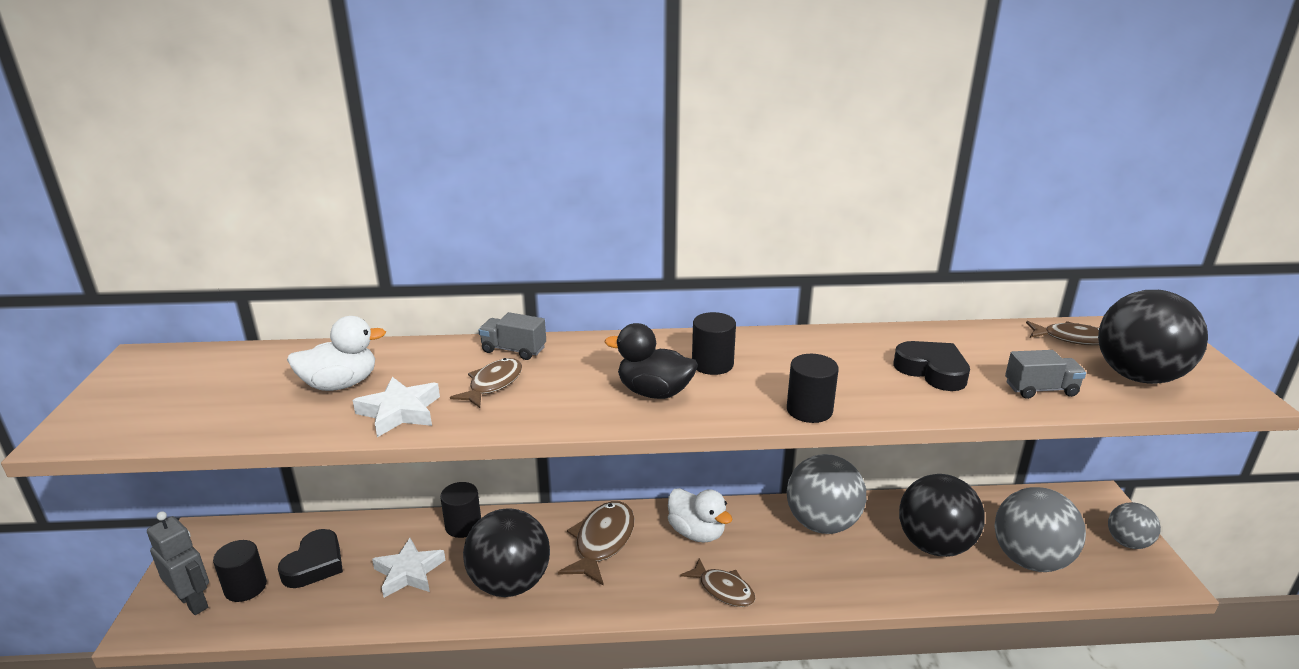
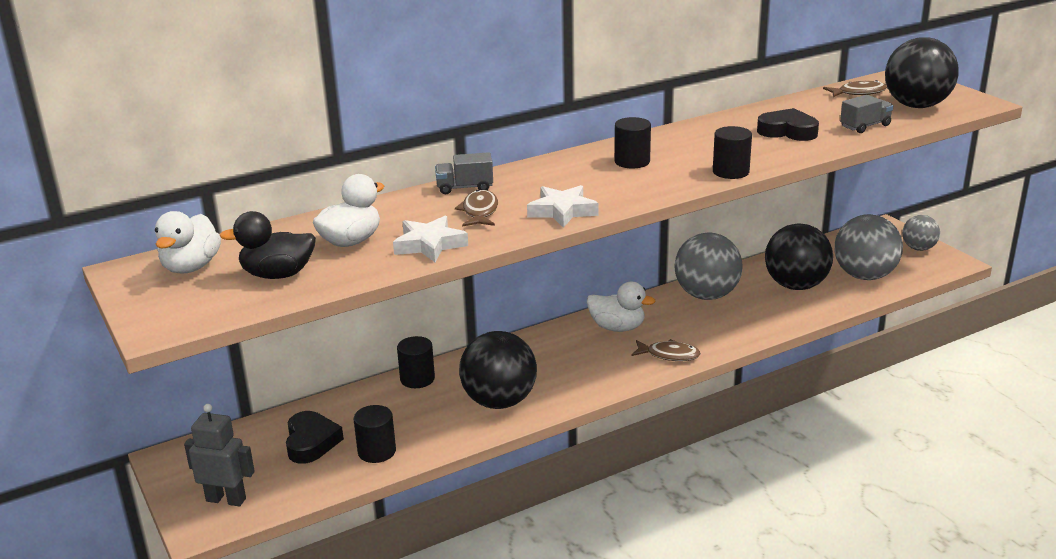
camera: 25 degrees left, 0 degrees up
black cylinder [213,540,267,602] -> black cylinder moved to [353,405,396,463]
white star [372,538,446,598] -> white star moved to [527,185,598,228]
brown fish [558,501,634,586] -> none
black duck [605,323,698,399] -> black duck moved to [220,211,316,279]
none -> white duck [155,211,221,273]

